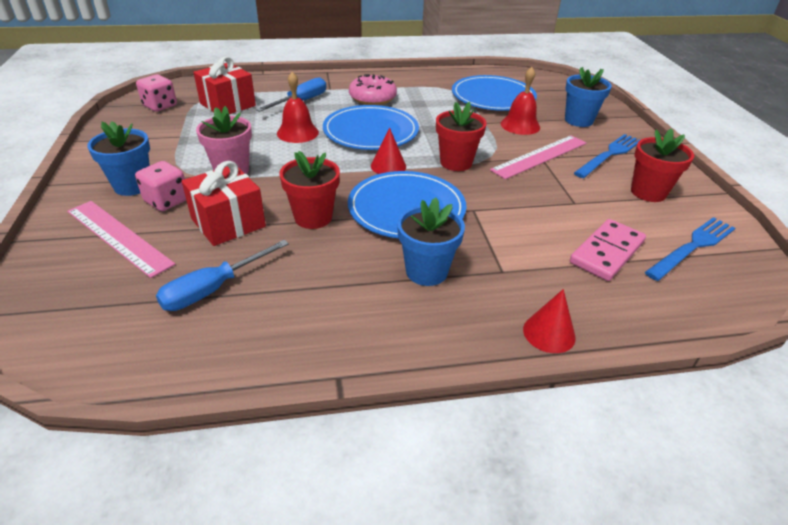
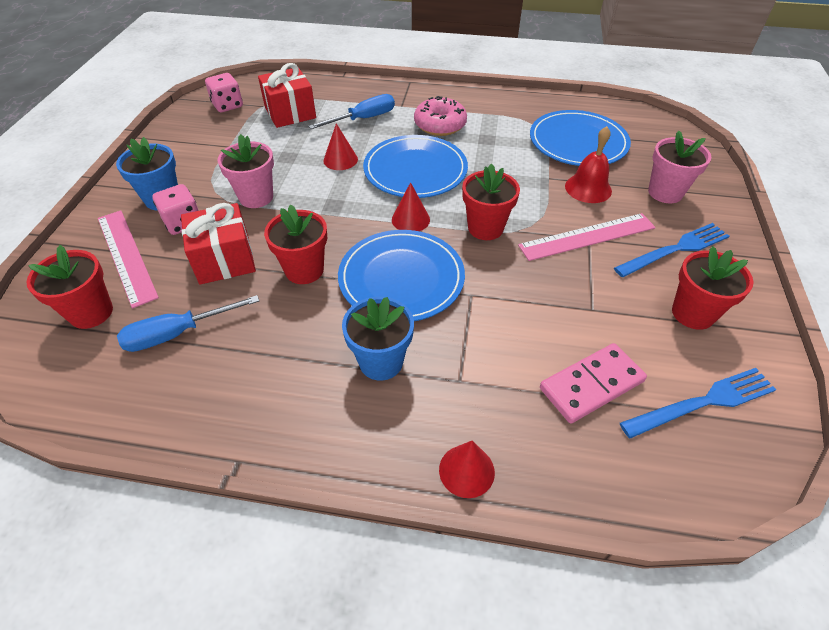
camera: 20 degrees right, 10 degrees up
red bell [277,72,319,143] -> red cone [323,123,358,170]
blue flower pot [565,67,612,127] -> pink flower pot [648,131,711,203]
none -> red flower pot [26,245,113,329]

